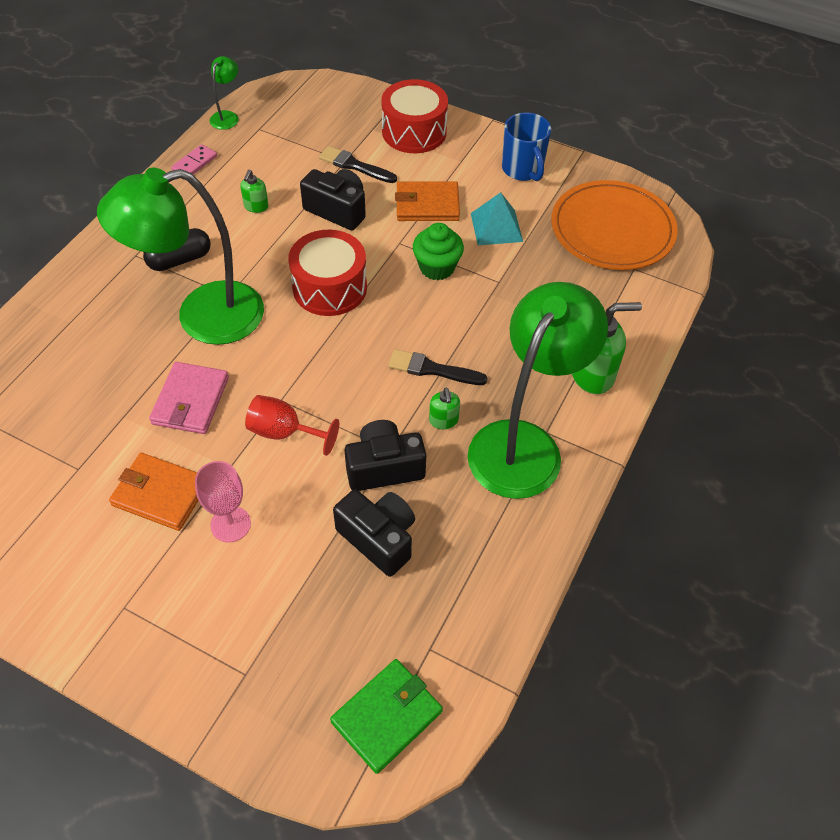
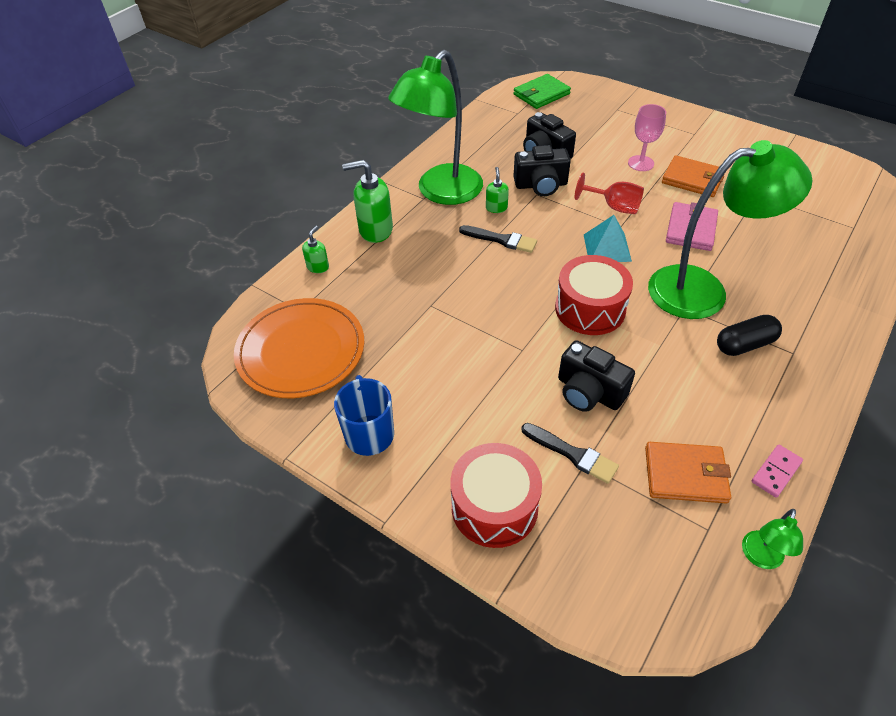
camera: 170 degrees left, 5 degrees down
green soap dispenser [240,170,269,213] -> green soap dispenser moved to [302,226,329,273]
orange wallet [395,181,460,221] -> orange wallet moved to [645,442,731,503]
green cupcake [413,223,464,280] -> none
turquoise pyramid [471,192,523,245] -> turquoise pyramid moved to [584,215,632,262]

